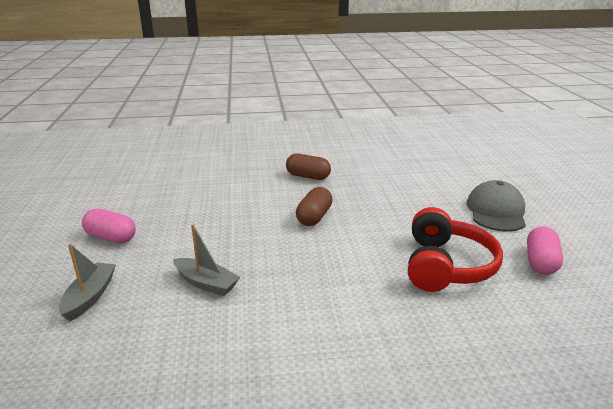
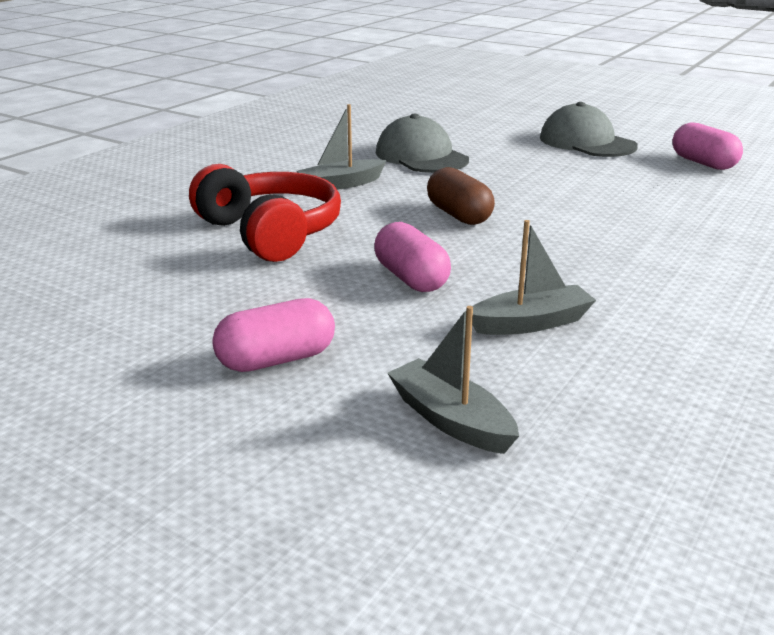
camera: 50 degrees left, 0 degrees up
brown capsule [286,153,331,180] -> grey boat [297,104,387,190]
red headphones [408,207,503,292] -> red headphones moved to [189,164,341,262]
none -> pink capsule [374,222,451,292]
none -> grey cap [376,114,469,173]

